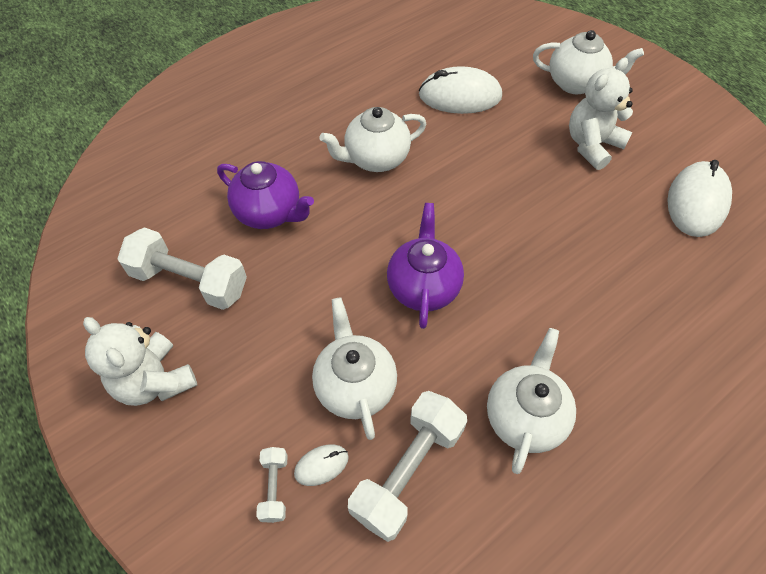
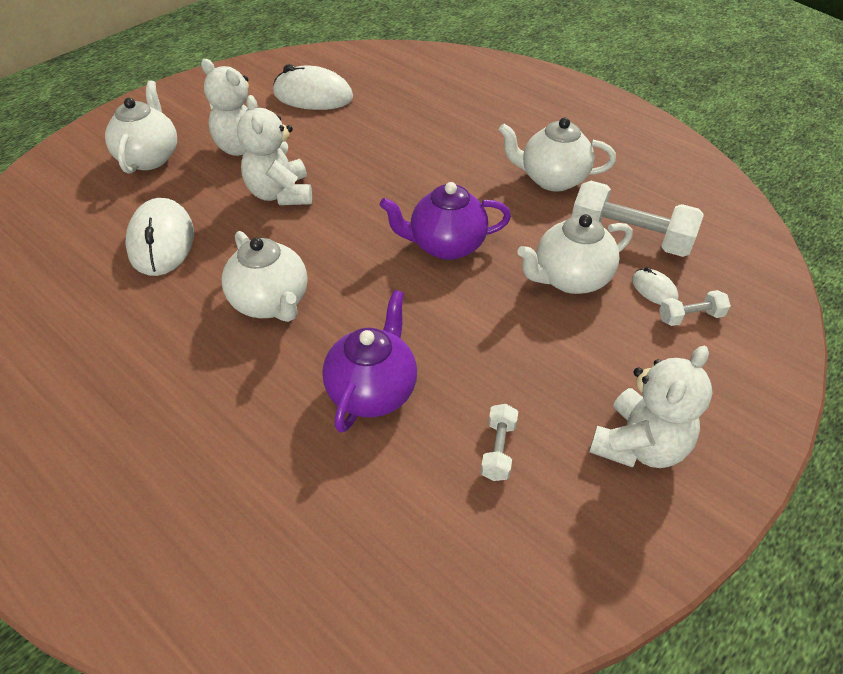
camera: 100 degrees left, 10 degrees down
white dumbbell [117,227,247,310] -> white dumbbell [481,404,518,481], size x0.48
none -> white teddy bear [237,95,312,205]

